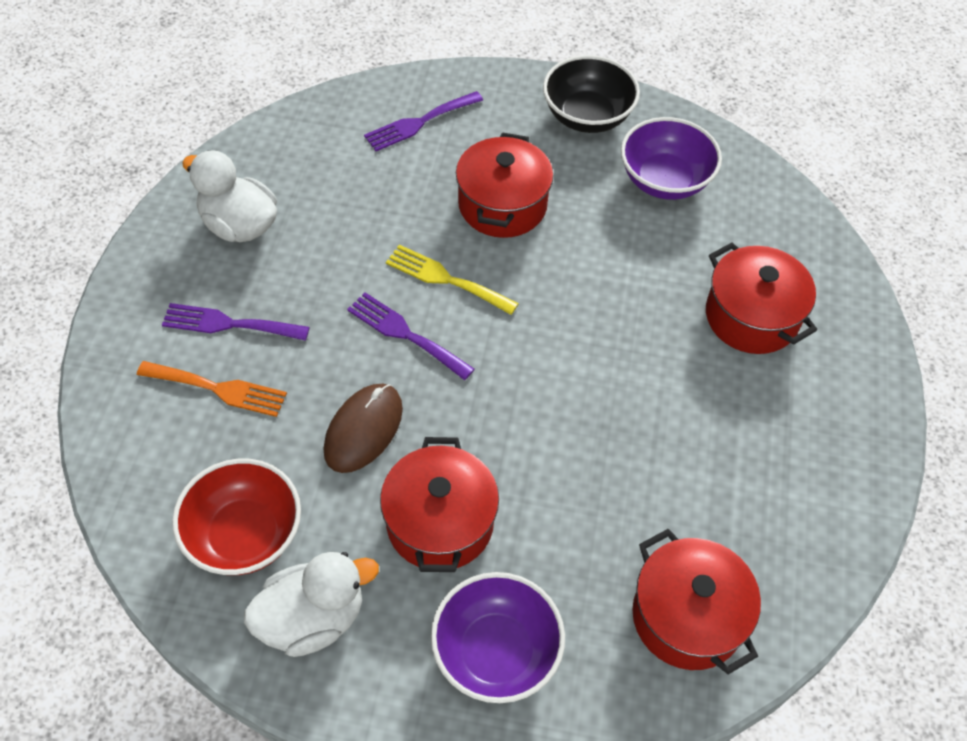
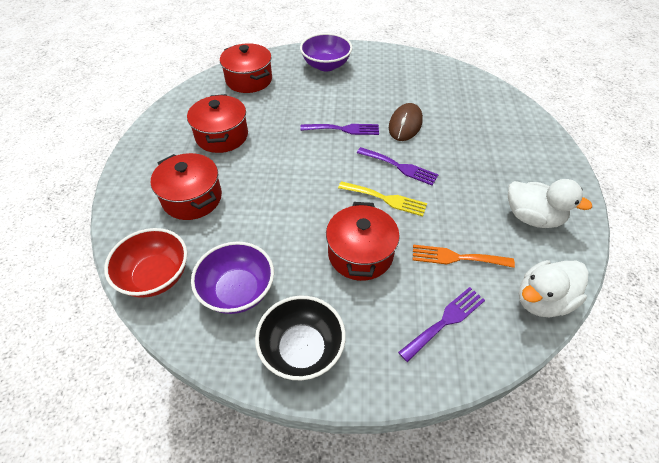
camera: 175 degrees right, 5 degrees down
orange fork [137,361,287,417] -> orange fork moved to [413,245,515,268]
purple fork [162,303,310,341] -> purple fork moved to [300,124,379,135]
red bowl [172,459,301,575] -> red bowl moved to [104,228,187,298]
white duck [244,552,379,657] -> white duck moved to [519,260,588,317]
red pot [380,437,499,572] -> red pot moved to [187,94,248,153]

